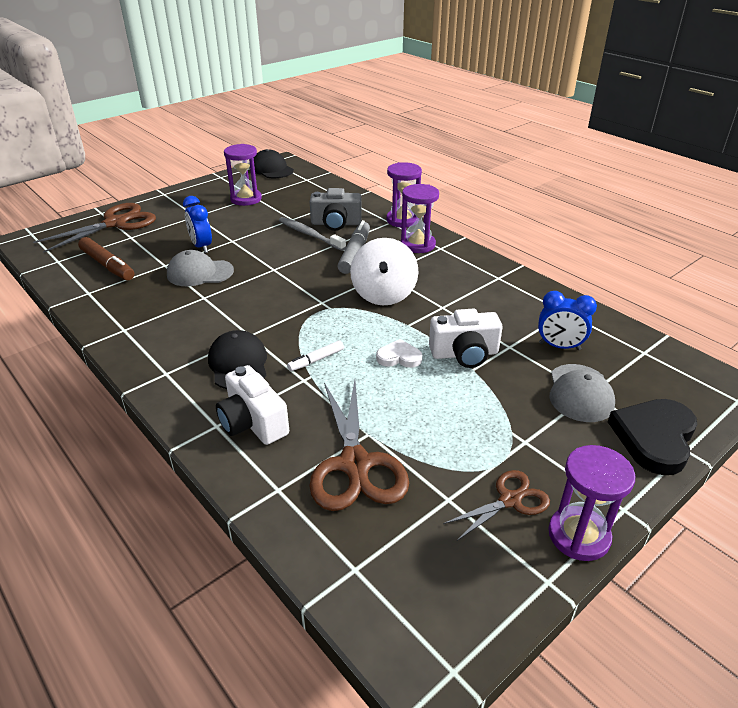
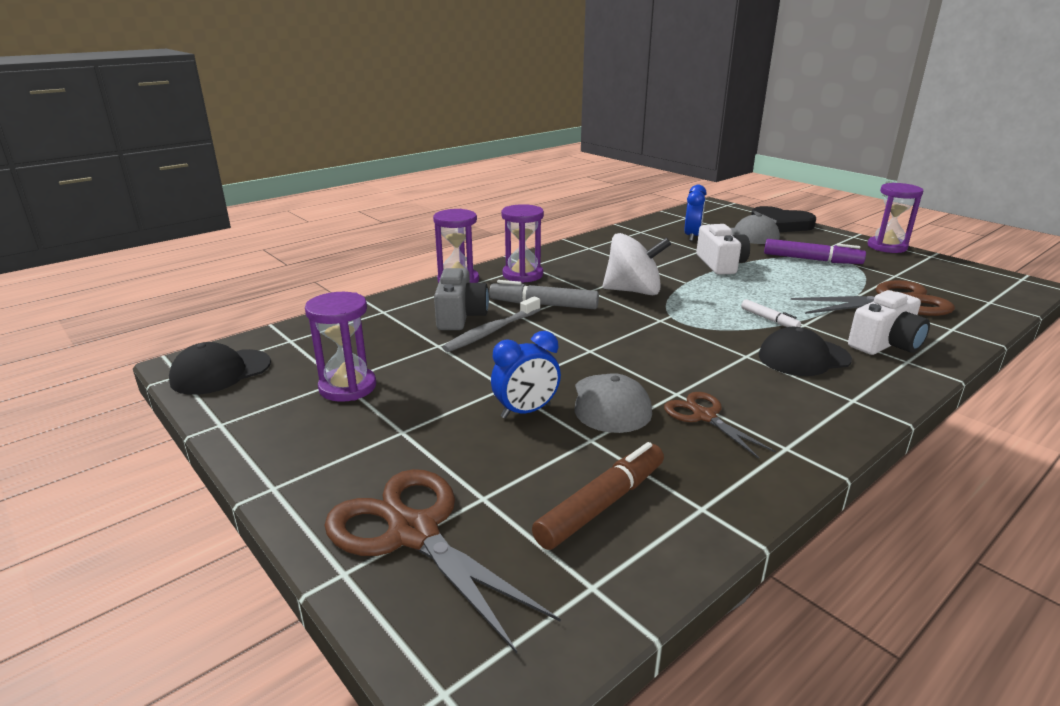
camera: 90 degrees left, 10 degrees down
white heart [376,339,422,368] -> none
brown scissors [443,470,550,541] -> brown scissors moved to [664,392,776,459]
none -> purple marker [764,239,866,264]

